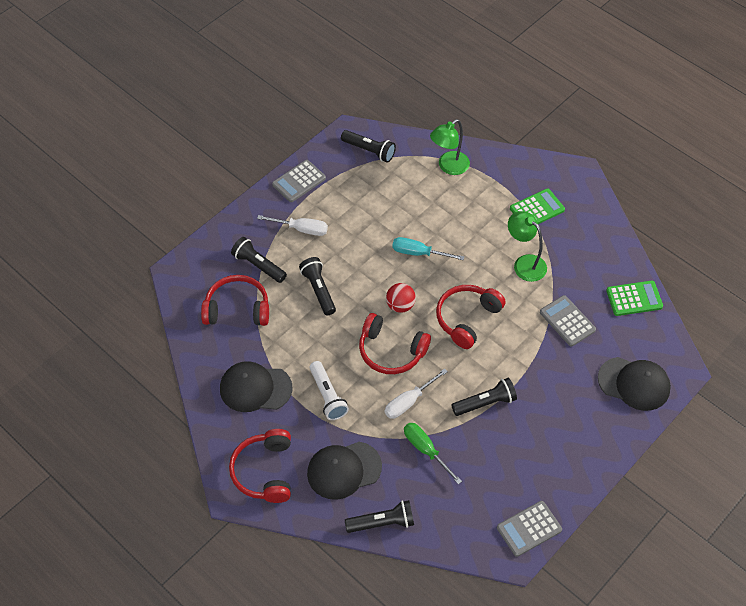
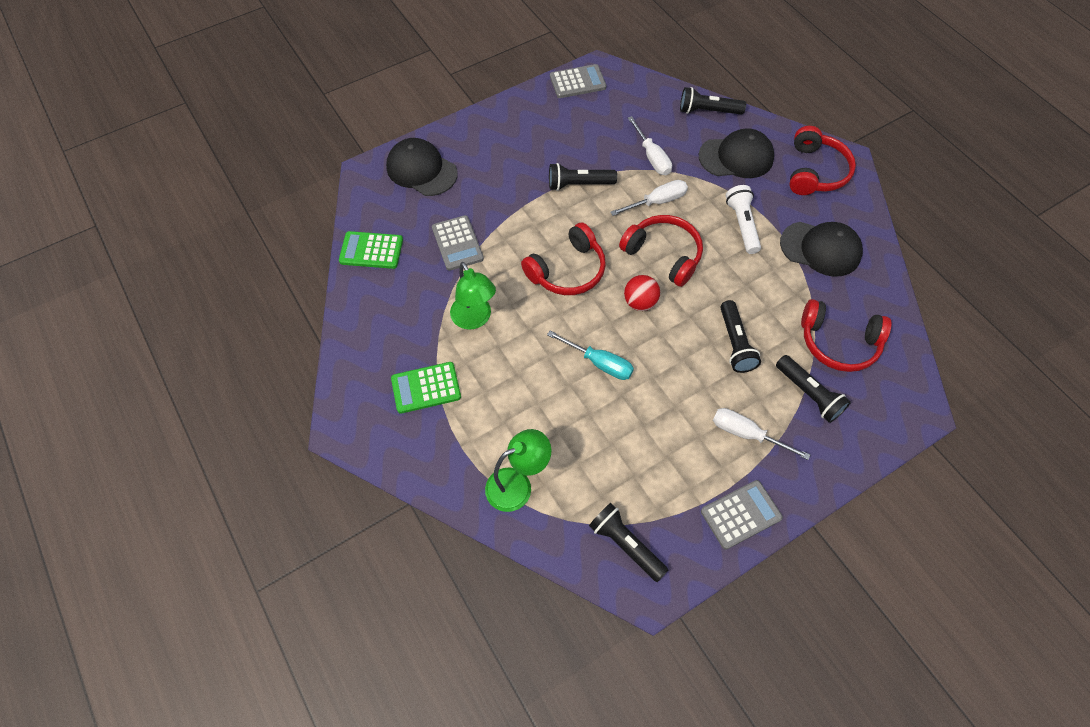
camera: 165 degrees left, 5 degrees up
green screwdriver [404,423,462,485] -> white screwdriver [628,116,672,175]

